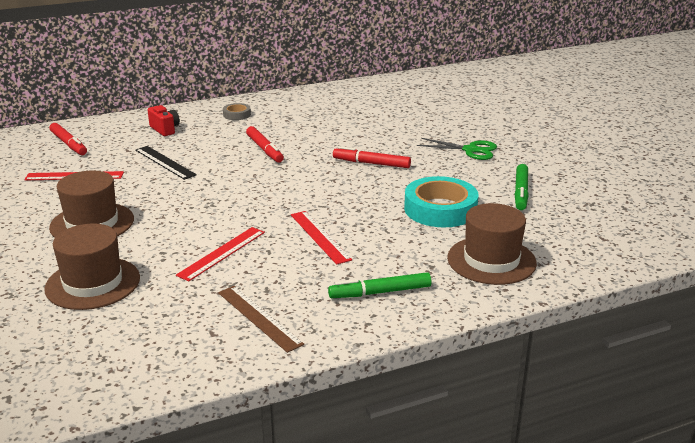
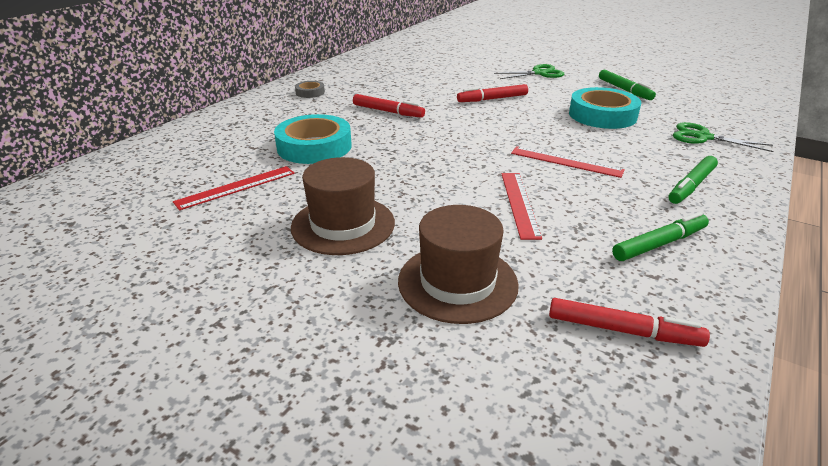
camera: 35 degrees left, 5 degrees up
red marker [49,123,87,155] -> red marker moved to [549,298,710,347]
black ruler [135,146,197,180] -> turquoise tape [274,114,352,164]
red camera [148,105,180,136] -> none
brown ruler [218,286,304,353] -> green marker [612,212,709,261]
brown hat [447,203,537,285] -> green scissors [673,122,773,152]

